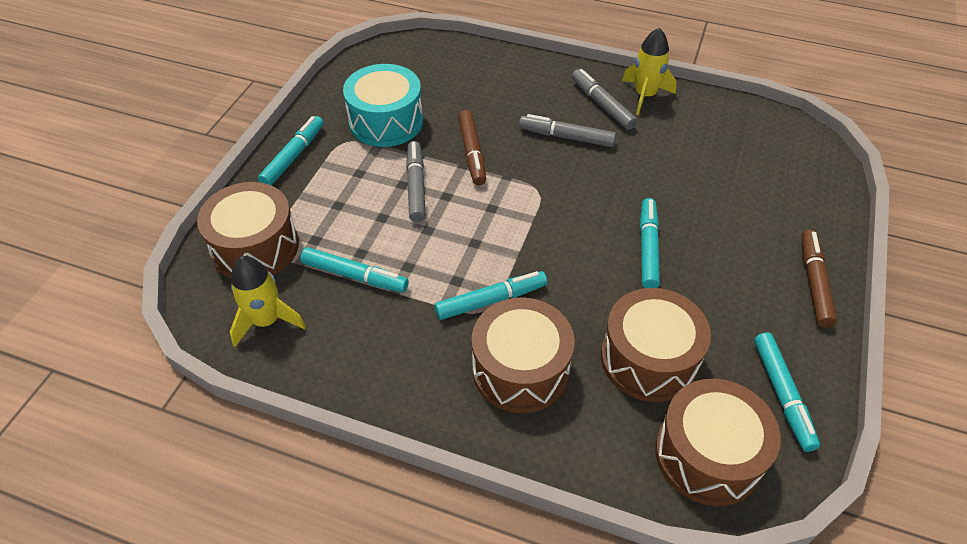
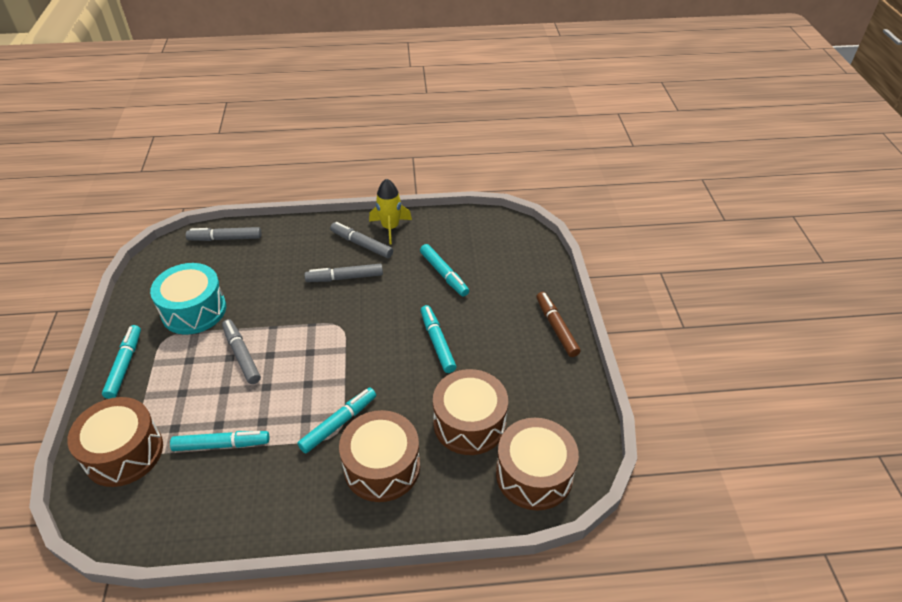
camera: 25 degrees left, 5 degrees down
yellow rocket [230,256,306,347] -> none
brown marker [458,110,486,186] -> none
turquoise marker [754,332,820,452] -> turquoise marker moved to [420,244,469,297]
none -> grey marker [186,227,261,241]

